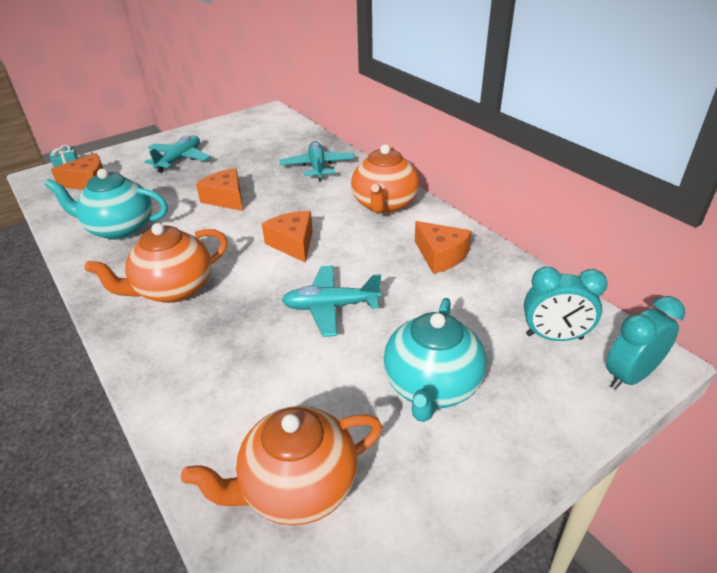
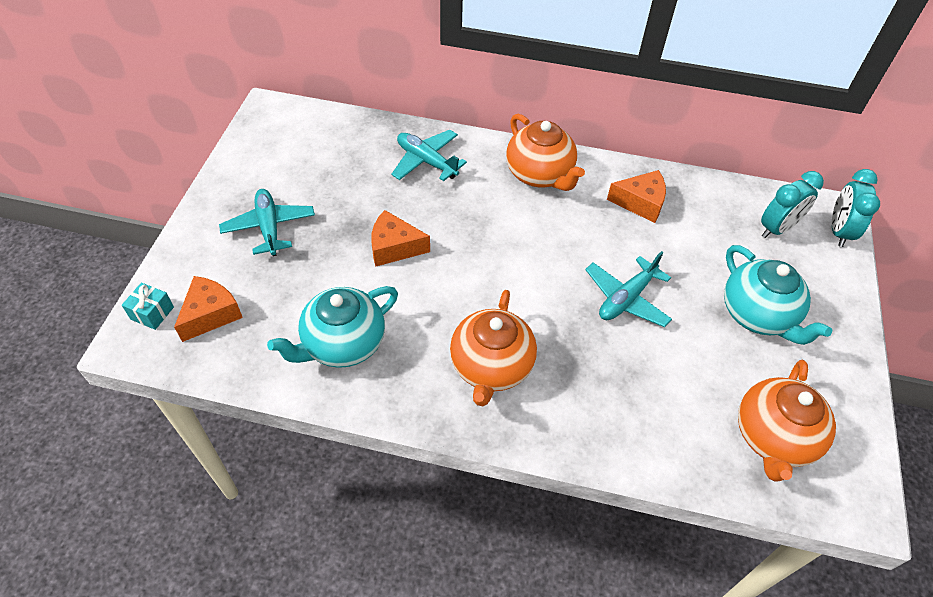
camera: 45 degrees left, 15 degrees up
orange cheese [262,211,313,263] -> none

